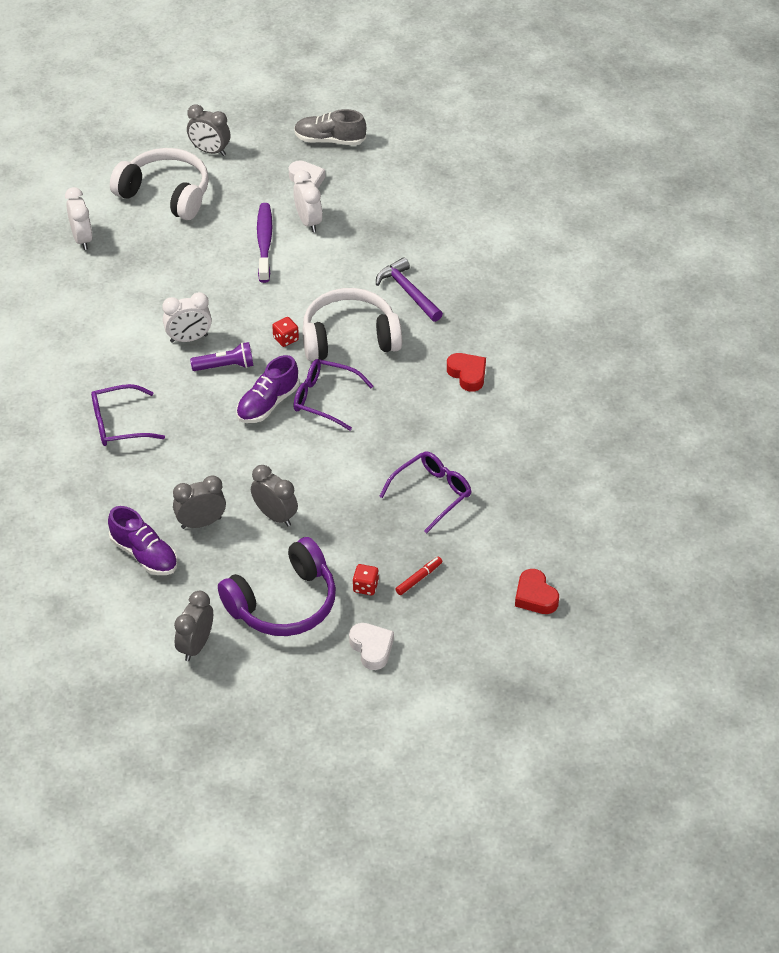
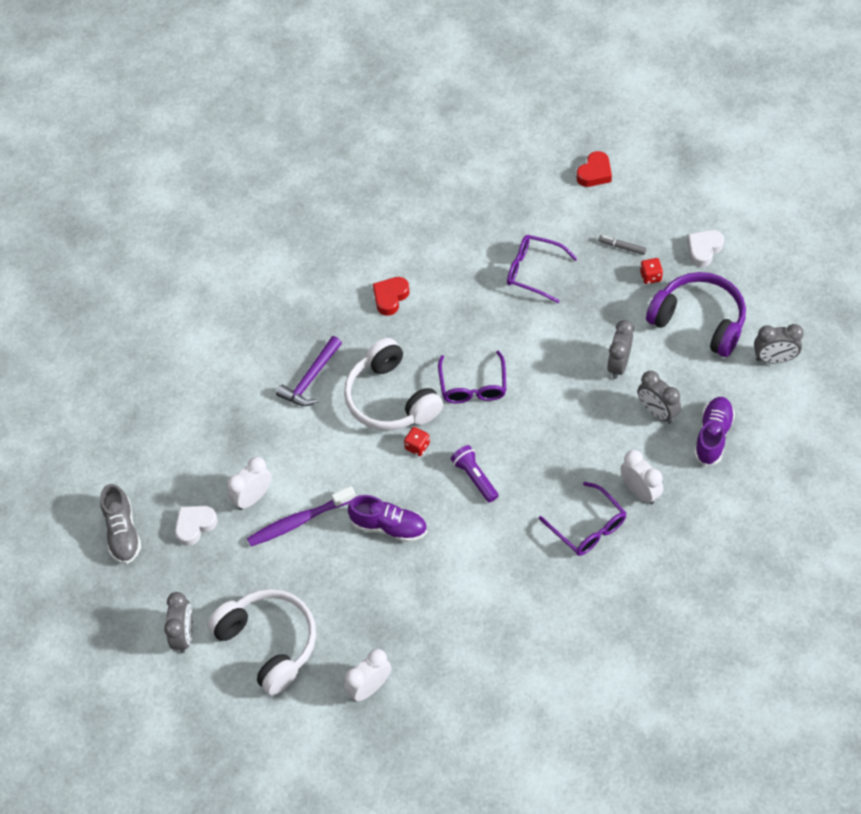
camera: 110 degrees left, 10 degrees up
white headphones [110,148,209,220] -> white headphones turned 135 degrees clockwise [207,589,316,695]
white clock [162,292,212,343] -> white clock moved to [620,450,663,505]
purple shoe [236,355,299,423] -> purple shoe moved to [348,495,427,542]
red marker [396,557,442,595] -> grey marker [598,235,647,255]

